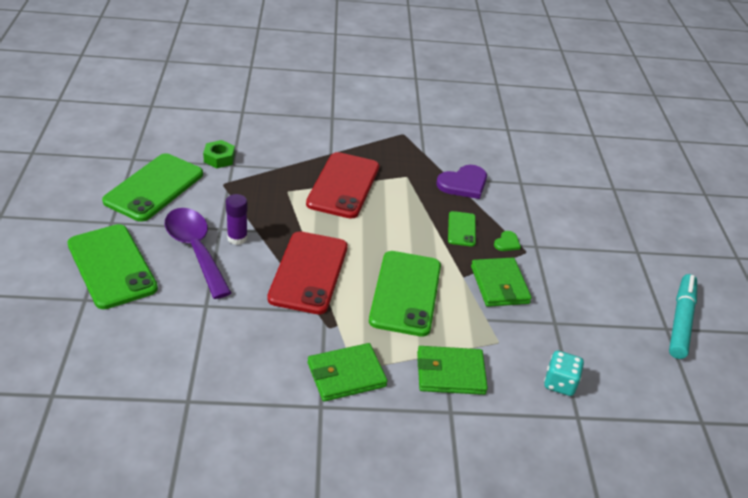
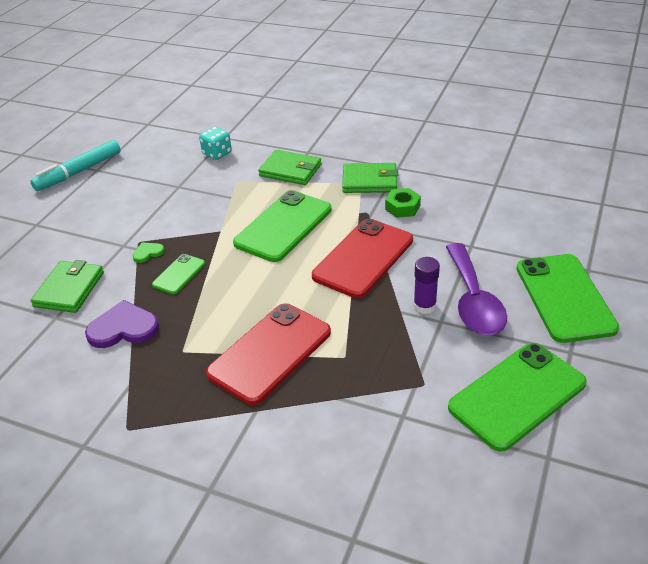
camera: 150 degrees left, 0 degrees up
green nut [203,140,235,168] -> green nut moved to [385,188,421,218]
green wallet [471,258,532,307] -> green wallet moved to [30,260,104,313]

